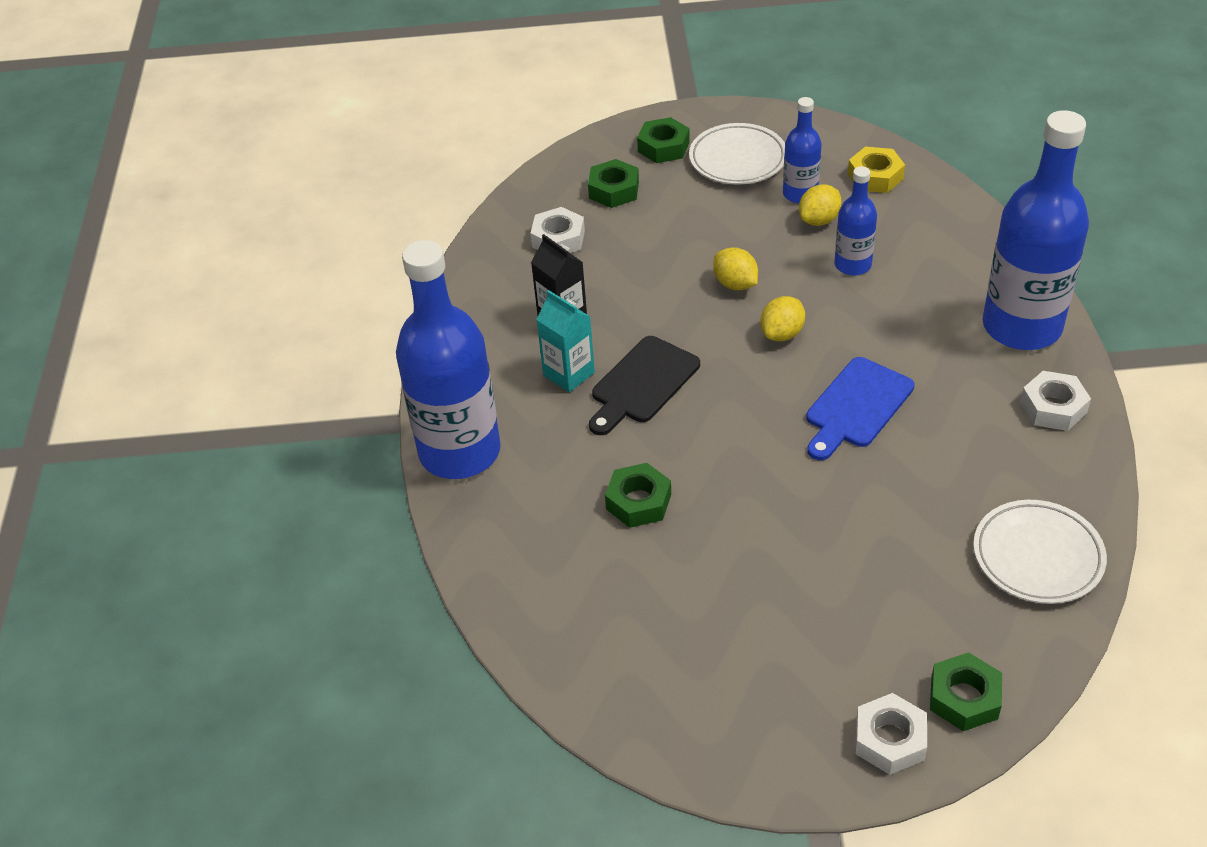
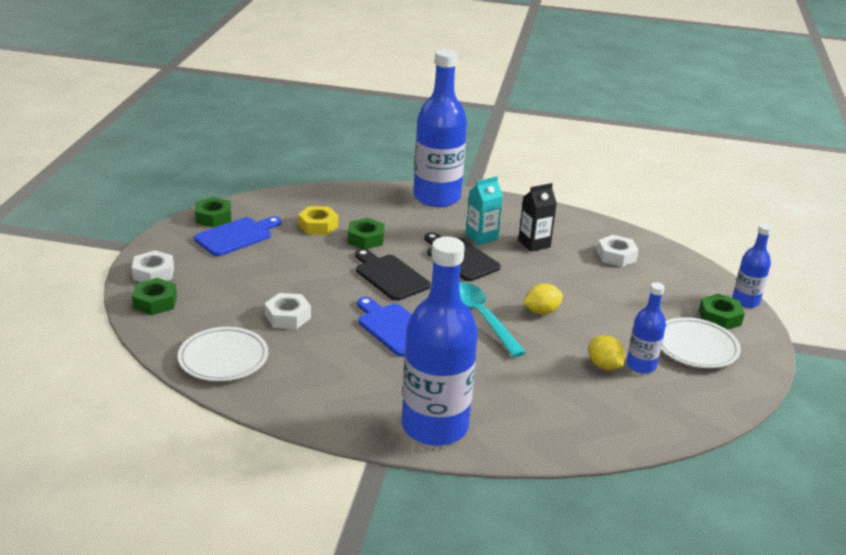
camera: 100 degrees right, 15 degrees down
green nut [588,159,639,208] -> green nut moved to [195,197,231,228]
yellow lemon [760,296,805,341] -> turquoise spoon [459,282,526,357]
blue bottle [835,166,877,276] -> blue bottle moved to [732,224,772,308]
yellow nut [848,146,905,193] -> yellow nut moved to [298,206,338,235]
white nut [1020,371,1091,431] -> white nut moved to [265,293,311,329]
none -> blue cutting board [194,216,282,256]
none -> black cutting board [355,249,431,301]

